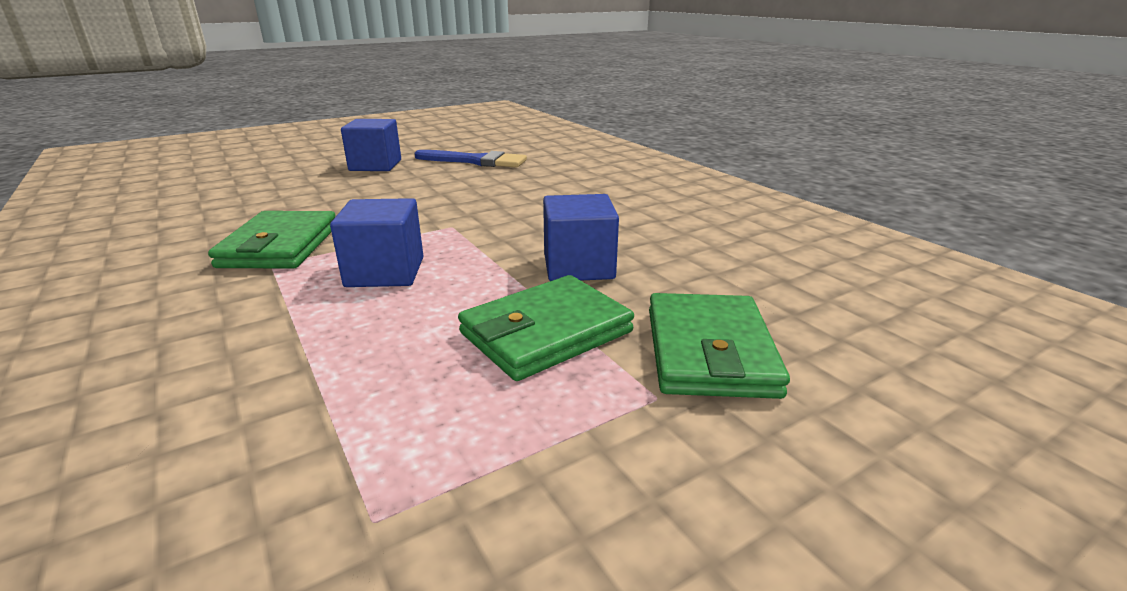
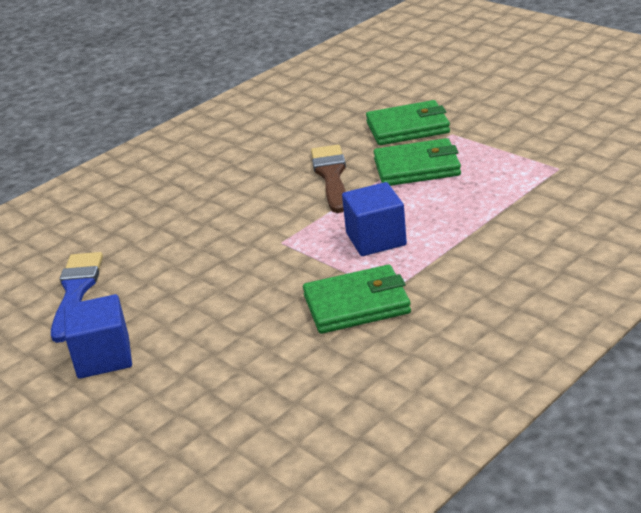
camera: 100 degrees left, 5 degrees up
green wallet [458,275,634,381] -> green wallet turned 45 degrees counterclockwise [374,138,461,186]
blue cube [543,194,619,281] -> brown brush [311,145,346,213]

